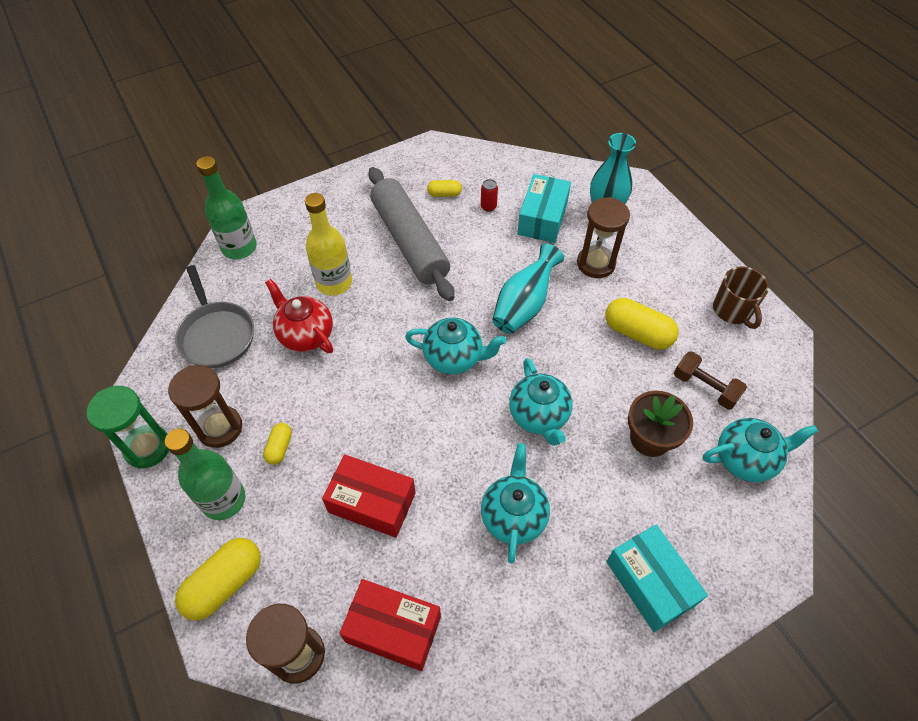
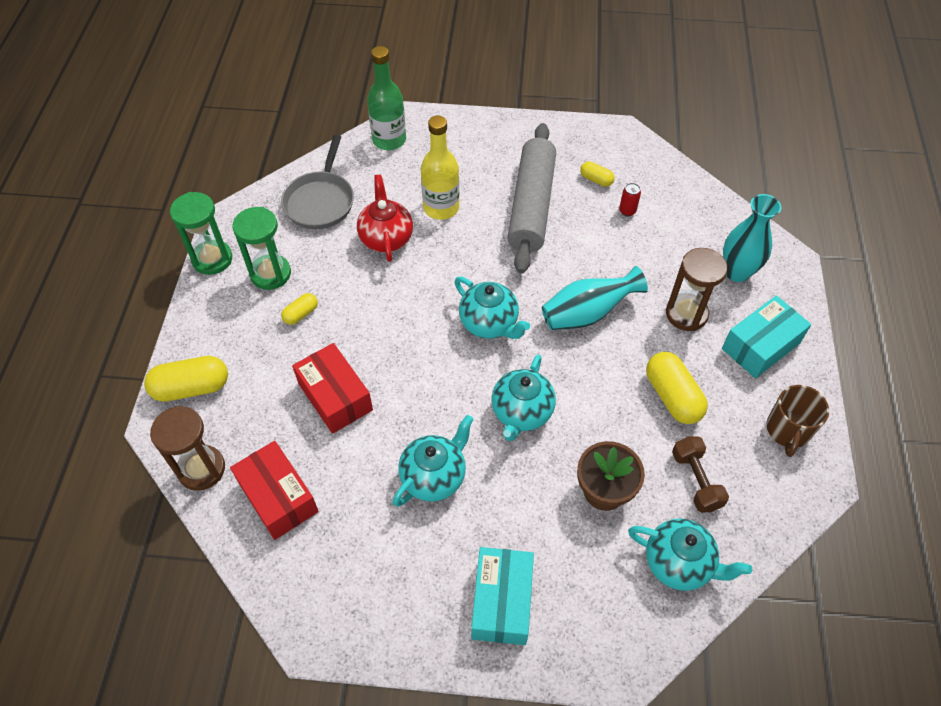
camera: 35 degrees right, 0 degrees up
green bottle [165,428,245,520] -> none
brown hourglass [168,365,242,448] -> green hourglass [232,207,291,290]
turquoise box [517,174,571,243] -> turquoise box moved to [722,295,812,379]

